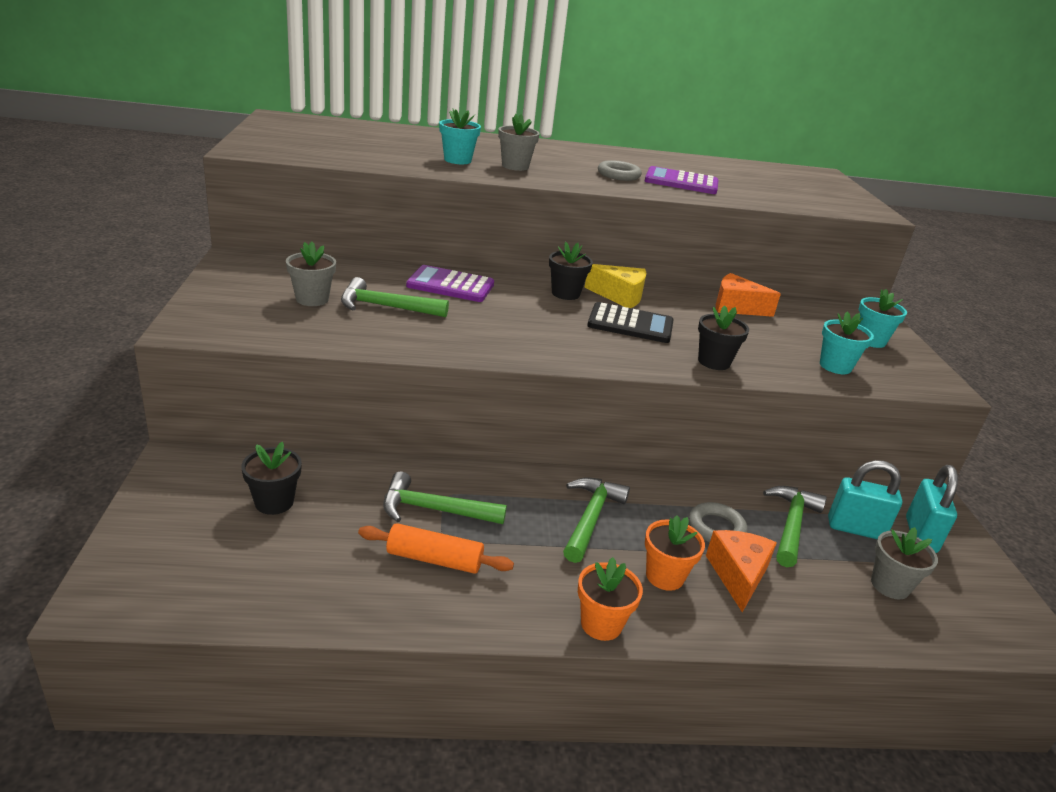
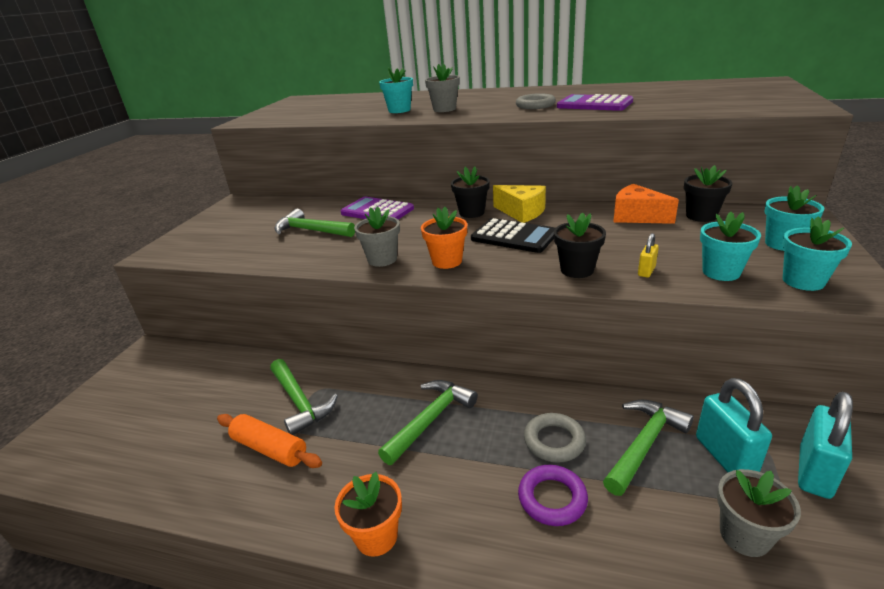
camera: 25 degrees right, 0 degrees up
black flower pot [241,442,302,515] -> black flower pot moved to [684,165,733,222]
grey flower pot [286,242,336,306] -> grey flower pot moved to [354,206,400,267]
green hammer [383,471,507,524] -> green hammer turned 150 degrees counterclockwise [270,359,338,435]
orange flower pot [645,515,705,591] -> orange flower pot moved to [421,207,467,269]
orange cheese [706,530,777,612] -> purple ring [518,465,588,526]
turquoise padlock [828,460,902,539] -> turquoise padlock turned 45 degrees clockwise [696,378,772,473]
none -> yellow padlock [638,233,659,278]
none -> turquoise flower pot [782,216,852,291]

